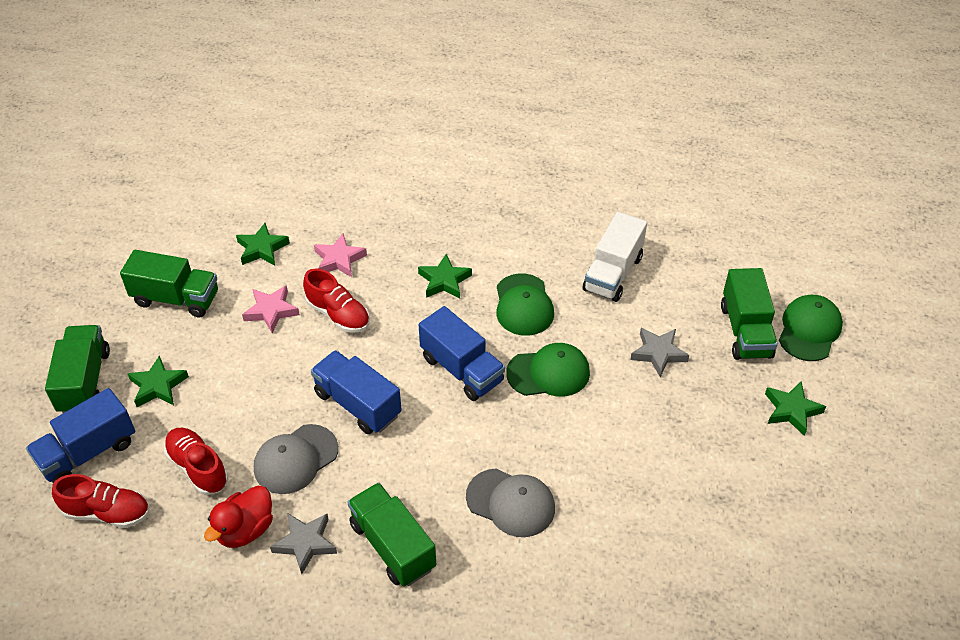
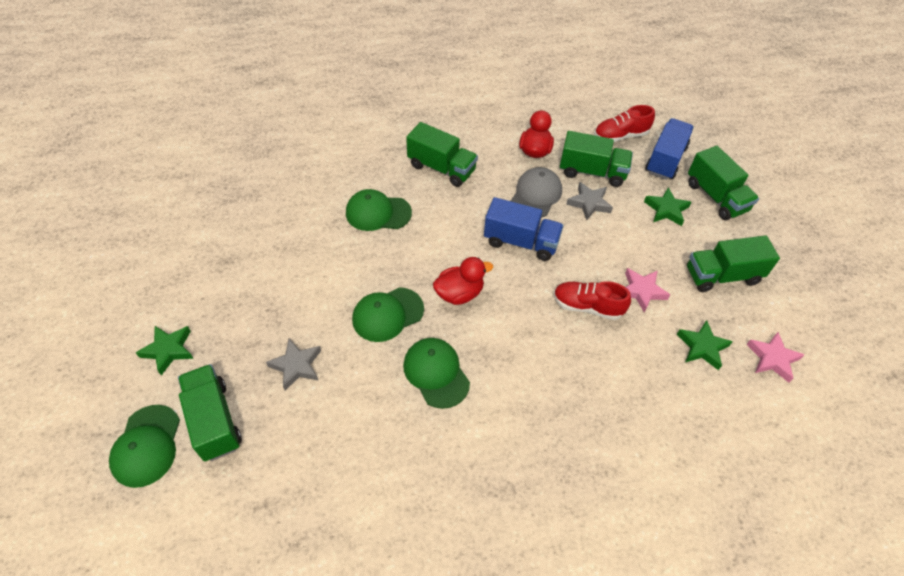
camera: 155 degrees right, 5 degrees up
red shoe [164,428,228,495] -> green truck [560,131,633,187]
grey star [270,513,337,574] -> grey star moved to [566,182,613,220]
pink star [314,233,367,277] -> pink star moved to [746,332,805,383]
green star [418,254,472,299] -> none
blue truck [418,306,505,401] -> red duck [433,257,493,305]
grey cap [466,468,555,537] -> green cap [346,189,412,231]
white truck [583,212,647,302] -> none

